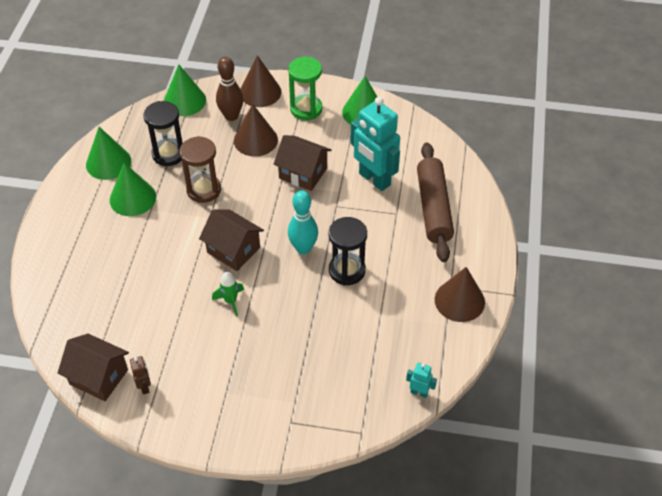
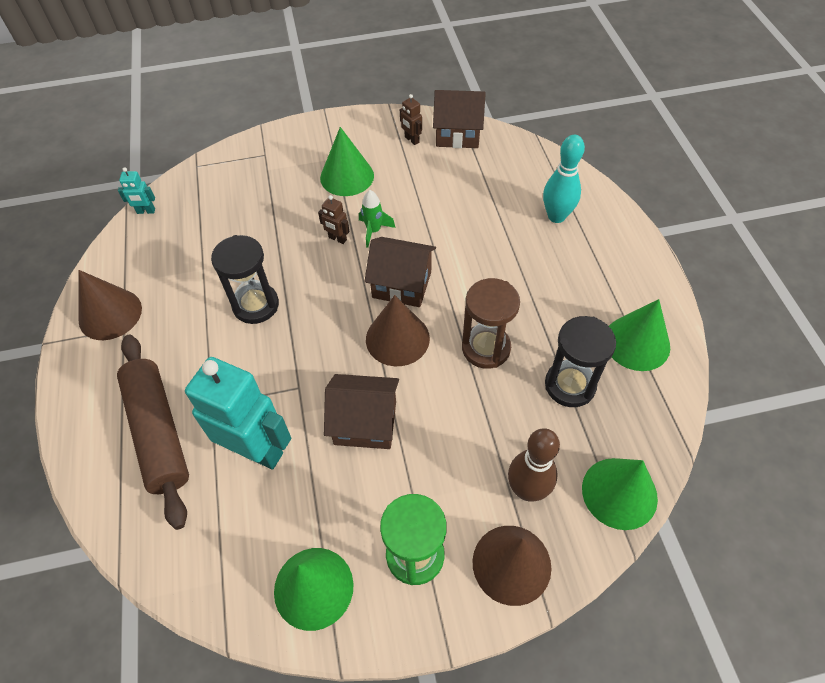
camera: 160 degrees right, 5 degrees up
green cone [110,163,156,216] -> green cone moved to [320,127,374,196]
brown cone [234,104,278,157] -> brown cone moved to [366,295,430,366]
turquoise bowling pin [288,190,318,254] -> turquoise bowling pin moved to [543,135,585,223]
none -> brown robot [318,195,350,244]

